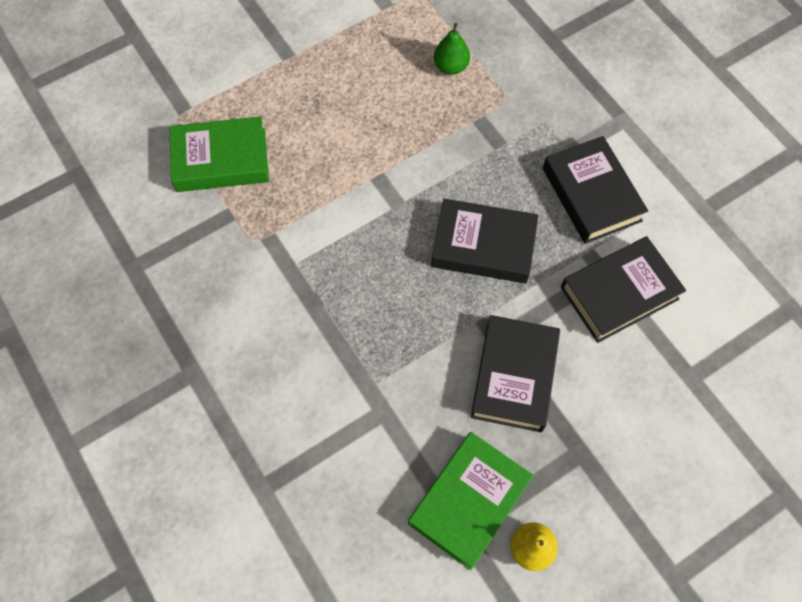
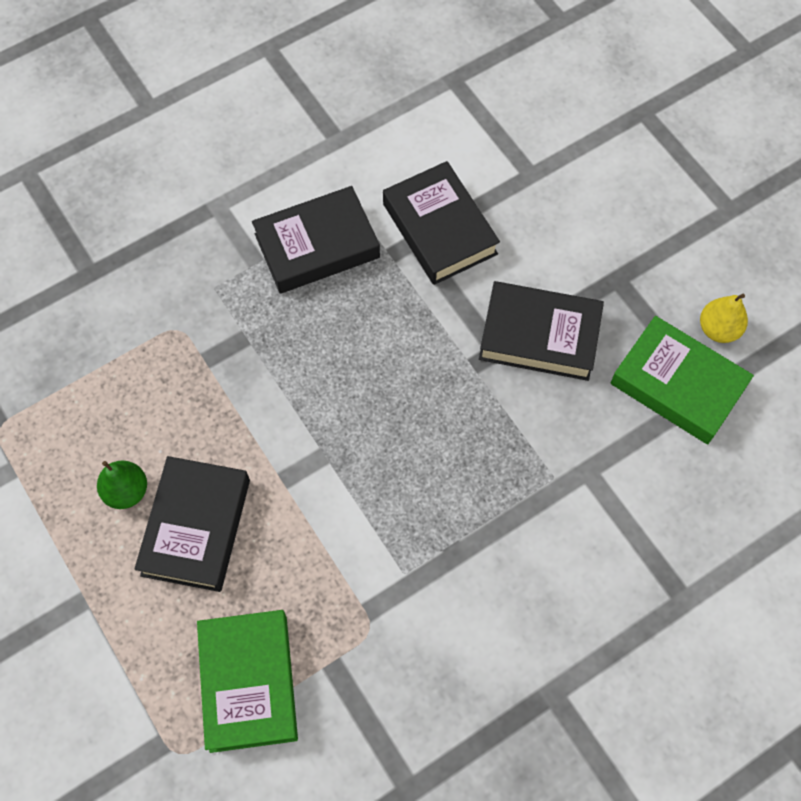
camera: 90 degrees left, 0 degrees up
black book [431,199,539,283] -> black book moved to [134,456,250,592]
green pear [434,23,470,75] -> green pear moved to [97,461,147,509]

